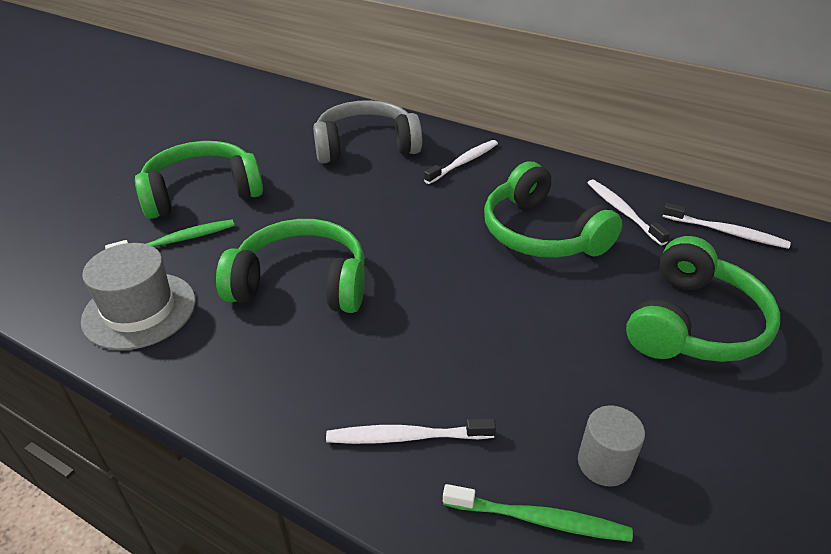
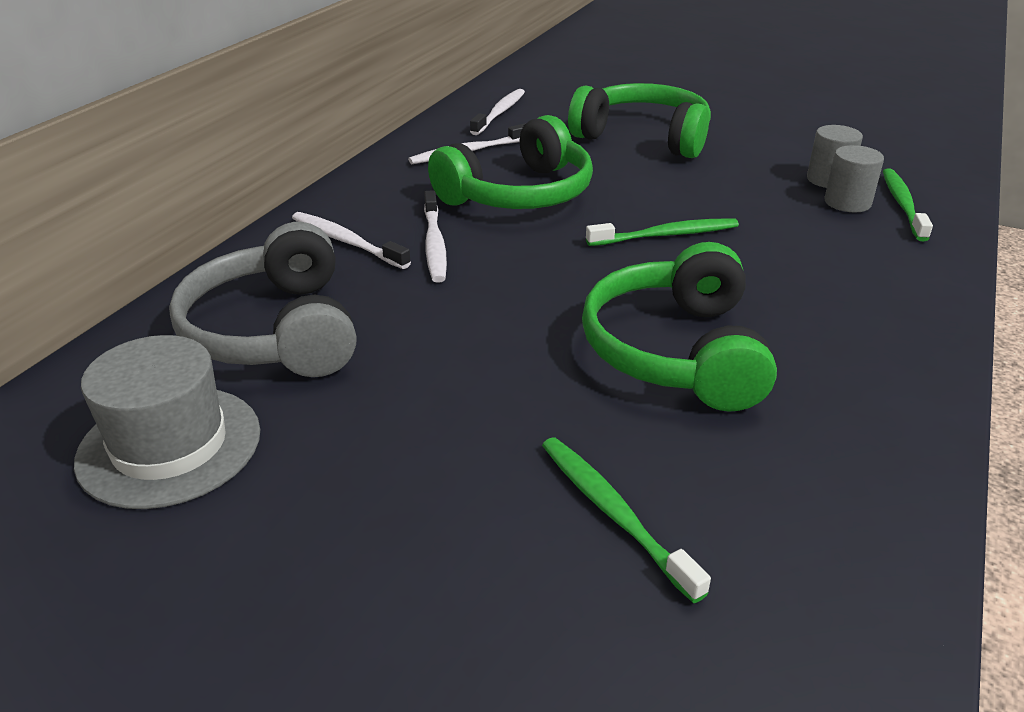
camera: 95 degrees left, 5 degrees down
grey hat [81,243,196,350] -> grey hat moved to [74,335,260,509]
green headphones [135,141,263,219] -> none
white toothbrush [326,418,496,444] -> white toothbrush moved to [424,190,447,283]
none -> green toothbrush [586,218,739,246]
none -> grey cylinder [825,145,884,212]

